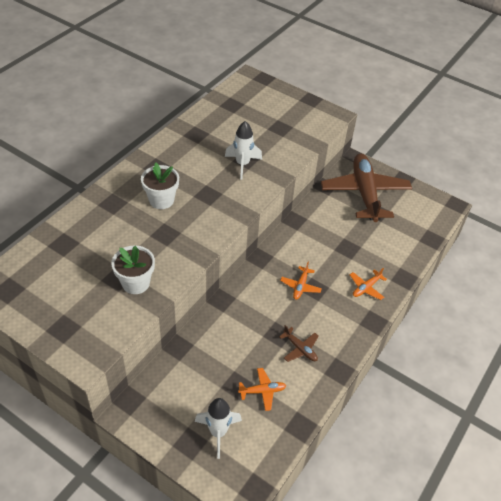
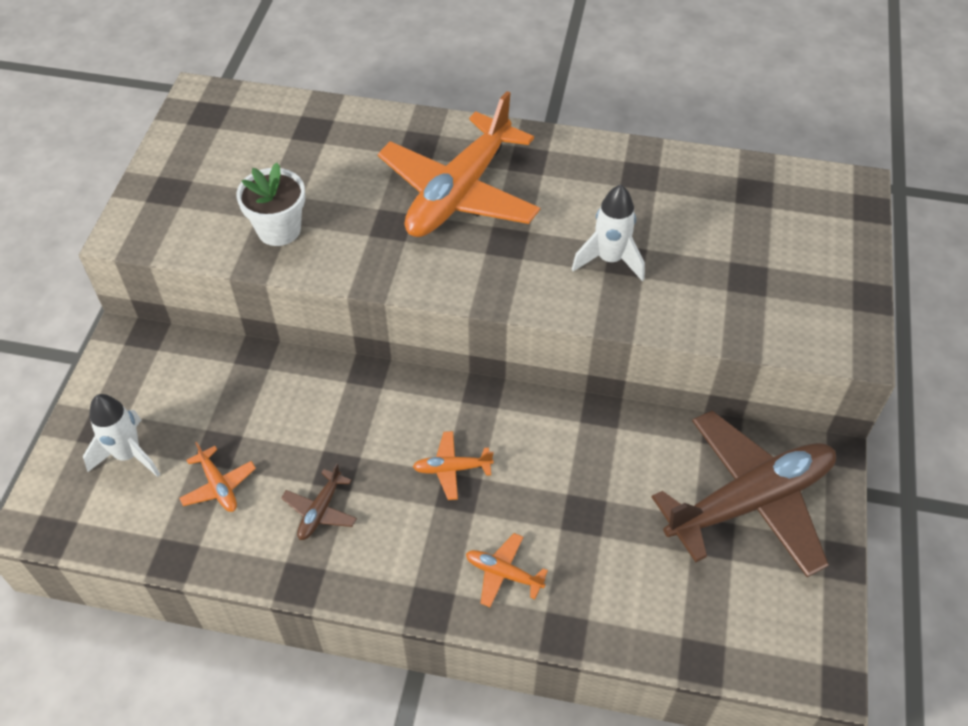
camera: 70 degrees right, 5 degrees up
white flower pot [141,163,179,209] -> orange plane [378,91,540,237]

